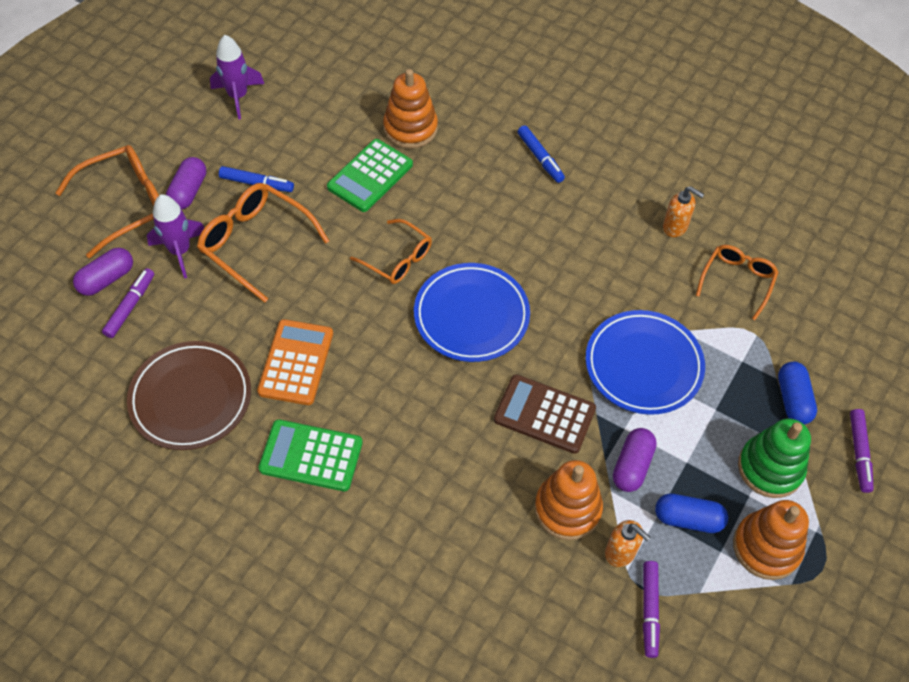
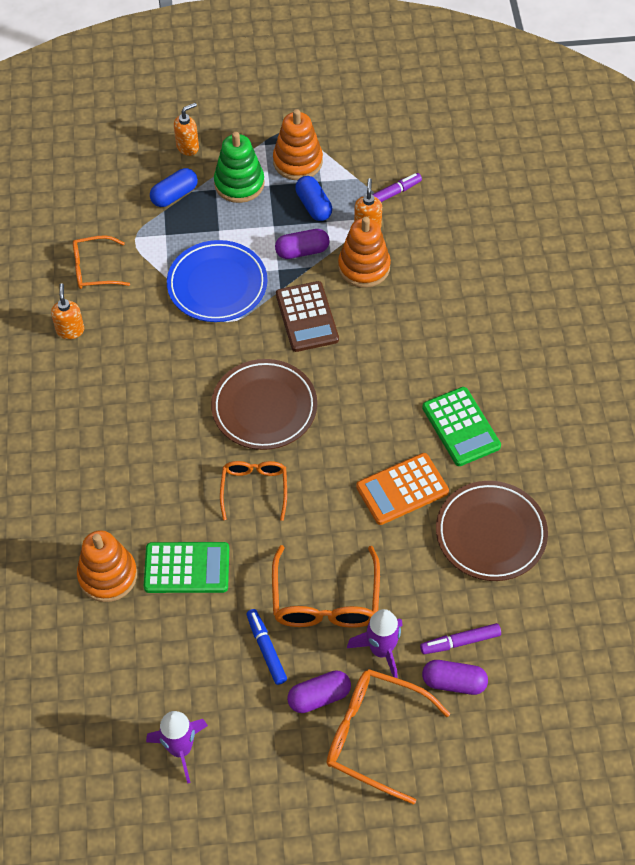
camera: 125 degrees left, 0 degrees up
blue plate [414,263,530,362] -> brown plate [211,359,317,450]
blue marker [517,125,565,183] -> none
purple marker [850,409,874,493] -> orange soap dispenser [174,103,199,156]

